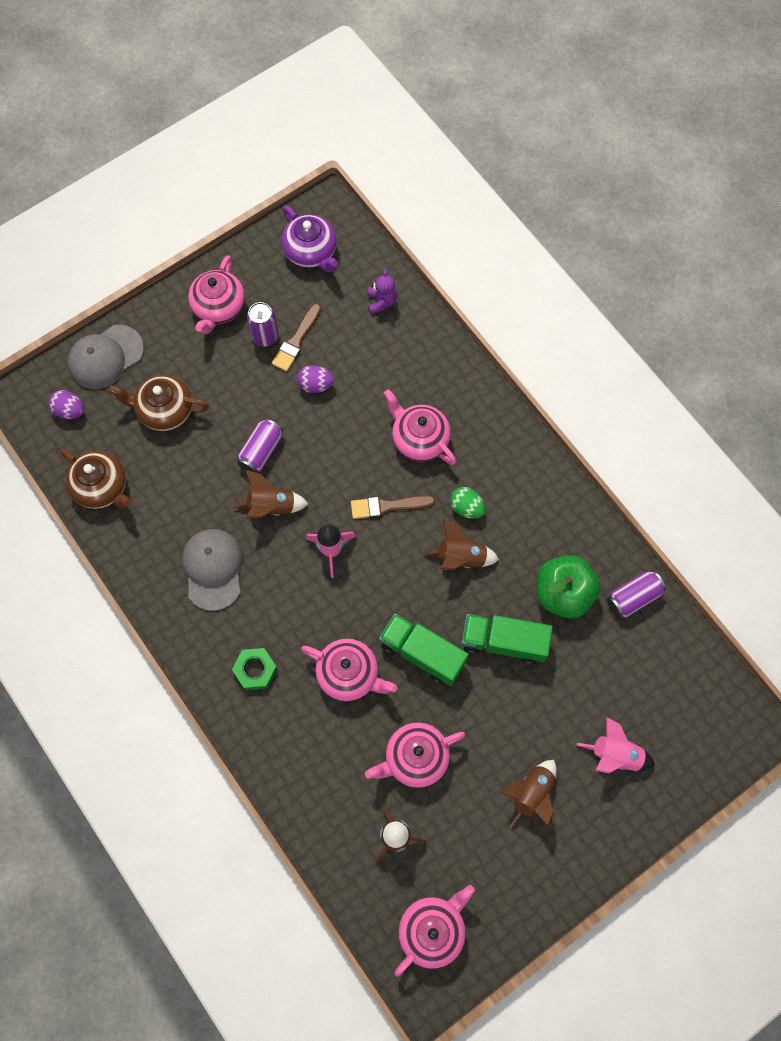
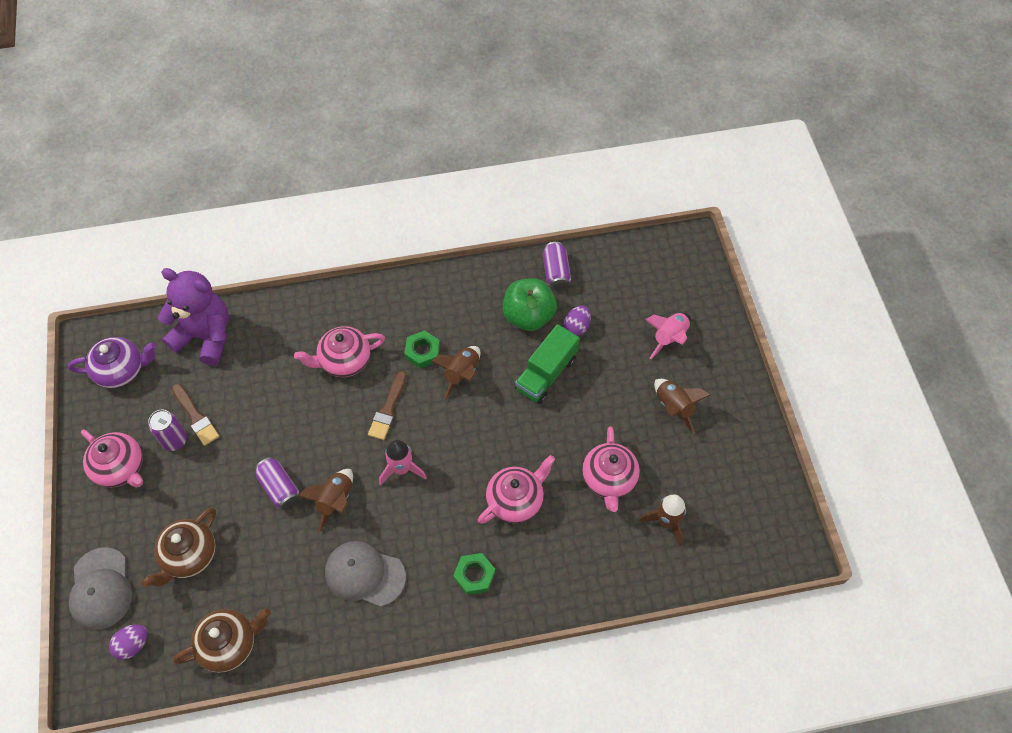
camera: 65 degrees left, 10 degrees down
purple egg [297,365,334,393] -> purple egg moved to [564,305,591,336]
purple teddy bear [368,270,397,314] -> purple teddy bear [158,268,229,366], size x2.25
green truck [379,614,469,686] -> none
pink teapot [394,885,475,977] -> none
green egg [450,487,485,519] -> green nut [404,330,440,369]

